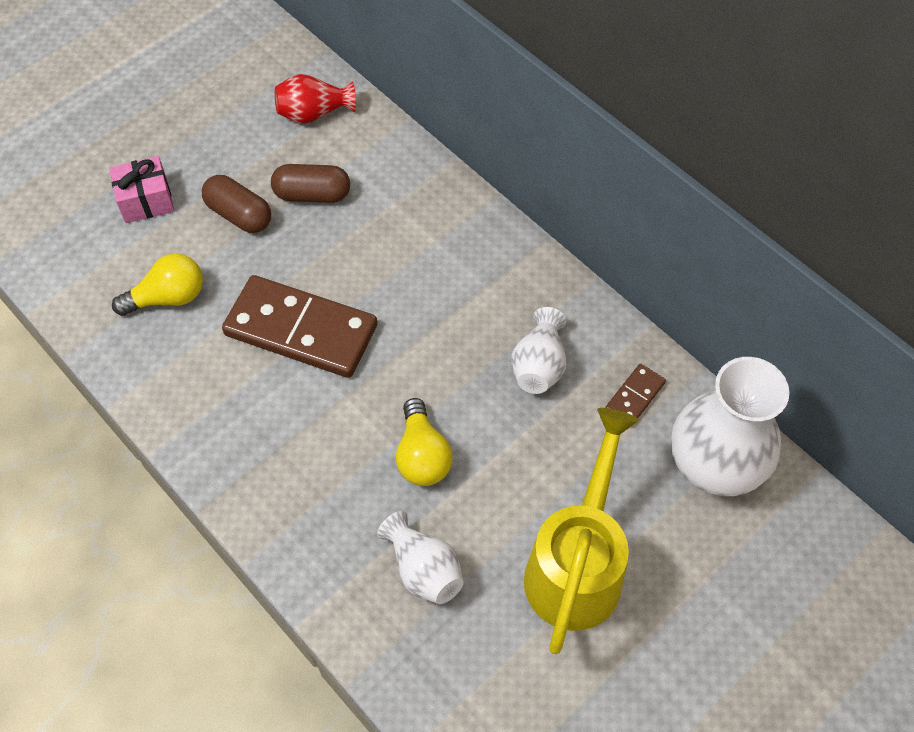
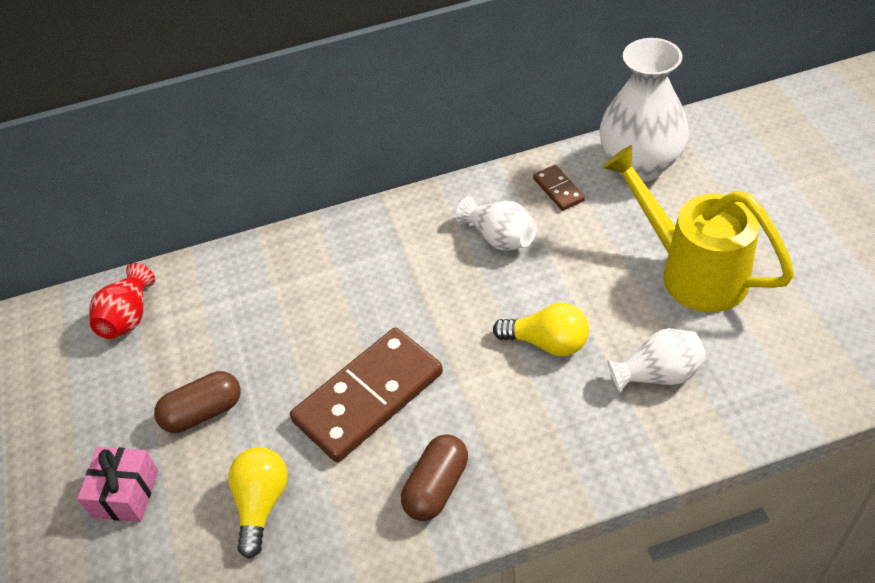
camera: 60 degrees left, 10 degrees down
brown capsule [271,164,350,203] -> brown capsule moved to [401,434,468,521]

